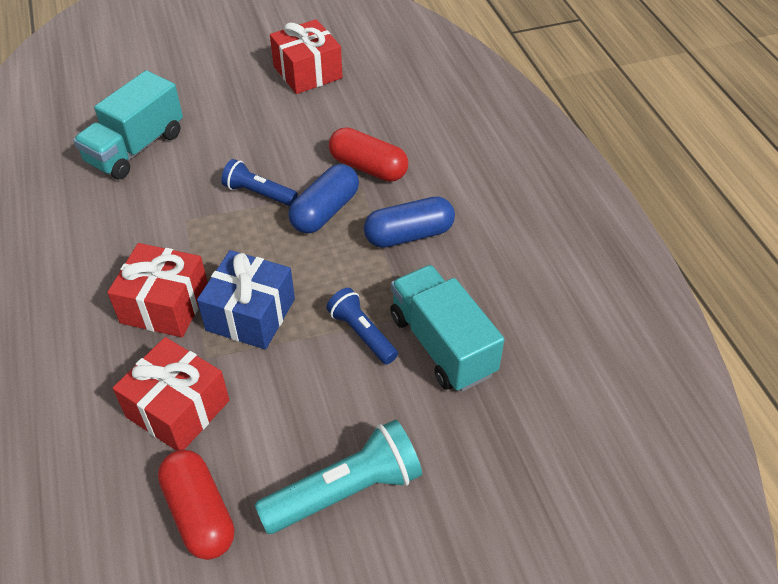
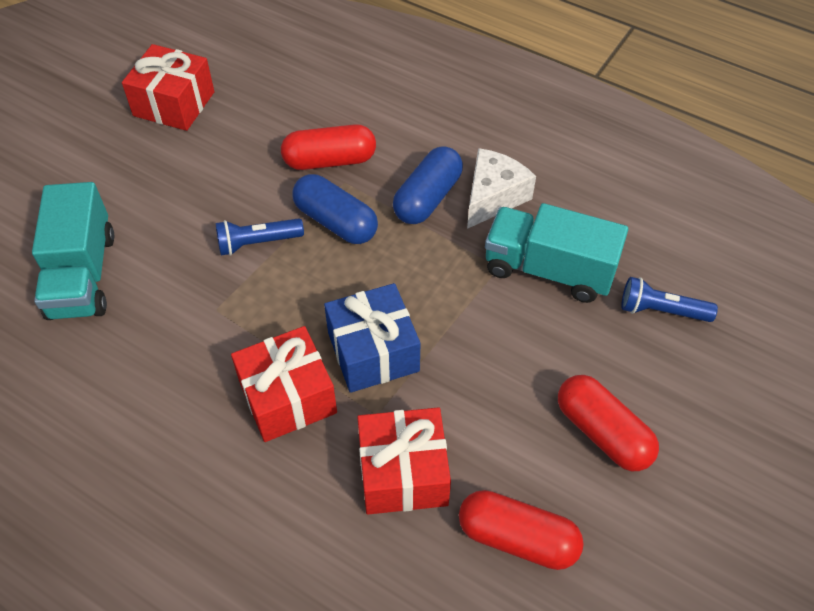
camera: 40 degrees left, 5 degrees up
turquoise flashlight [255,419,422,534] -> red capsule [558,375,659,471]
blue capsule [288,164,359,233] -> blue capsule turned 45 degrees counterclockwise [293,174,378,244]
blue flashlight [326,288,398,364] -> blue flashlight moved to [621,277,718,322]
none -> white cheese [467,148,536,229]

